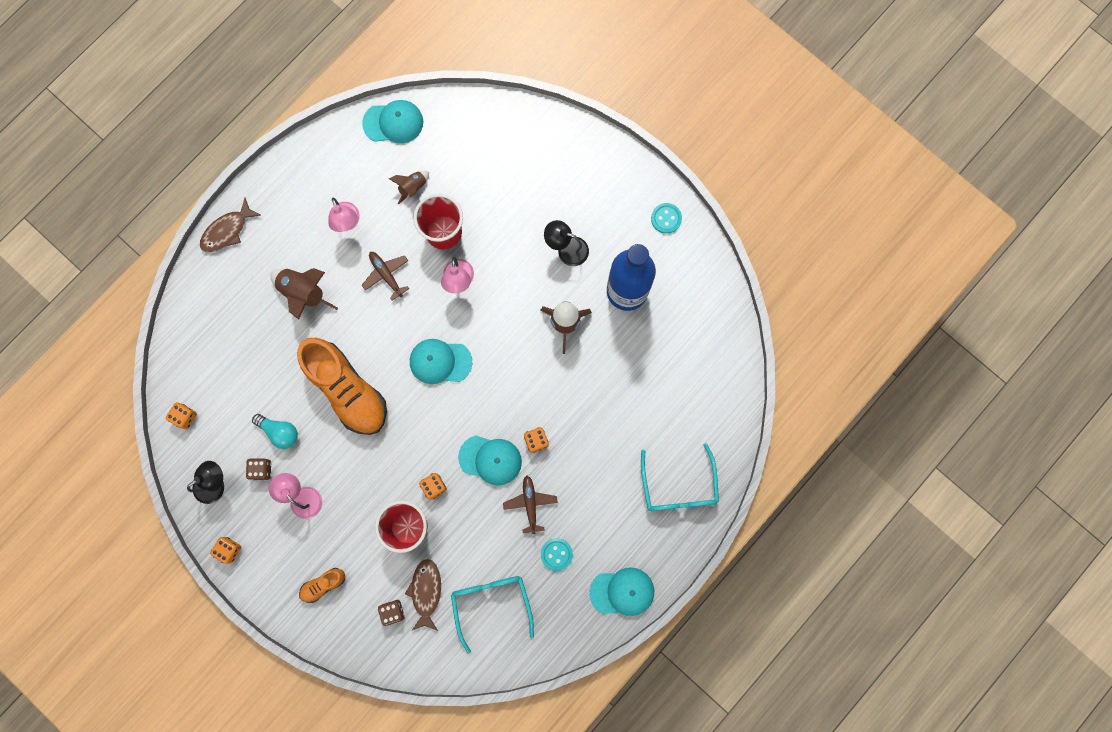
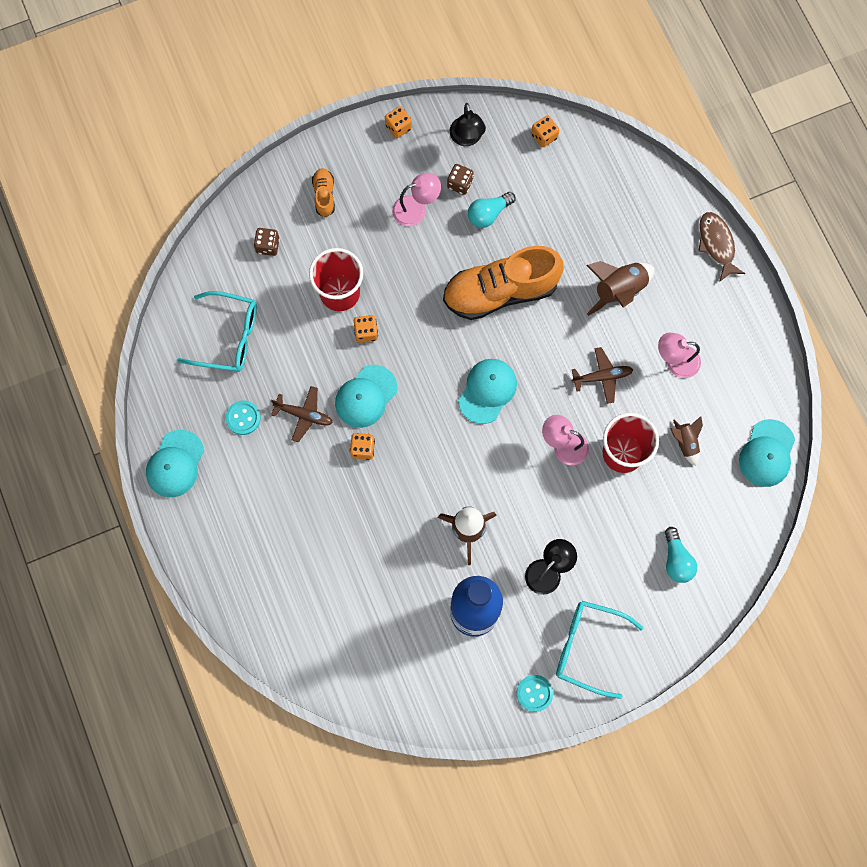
camera: 115 degrees right, 5 degrees down
brown fish [405,559,441,631] -> none
turquoise glasses [641,443,719,511] -> turquoise glasses moved to [556,601,644,699]
none -> turquoise light bulb [665,527,697,583]

